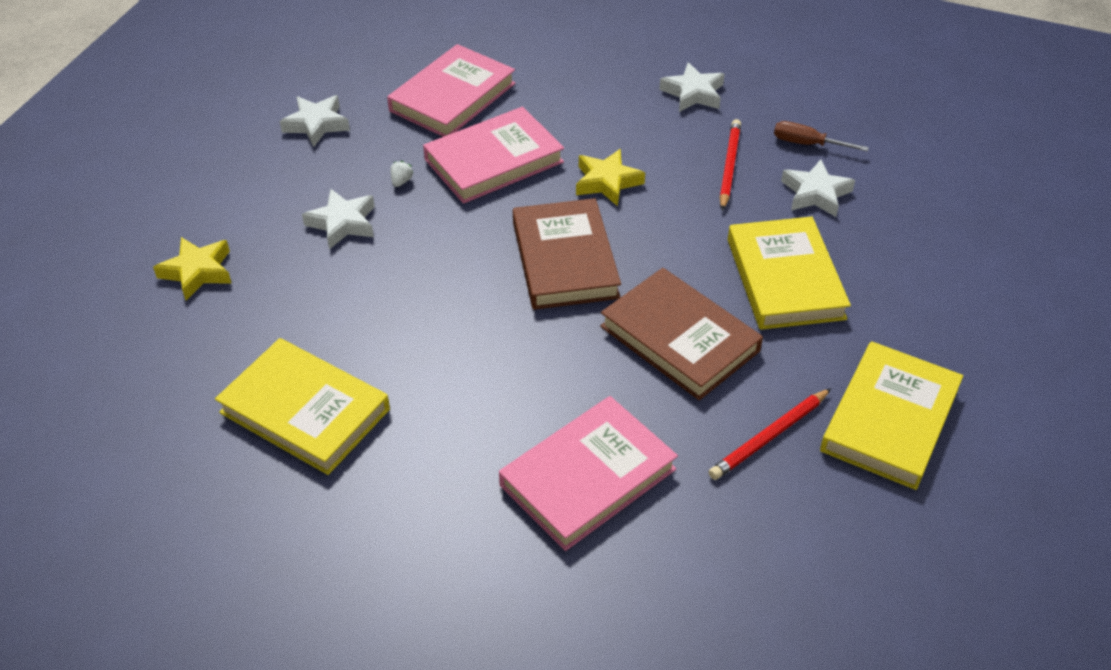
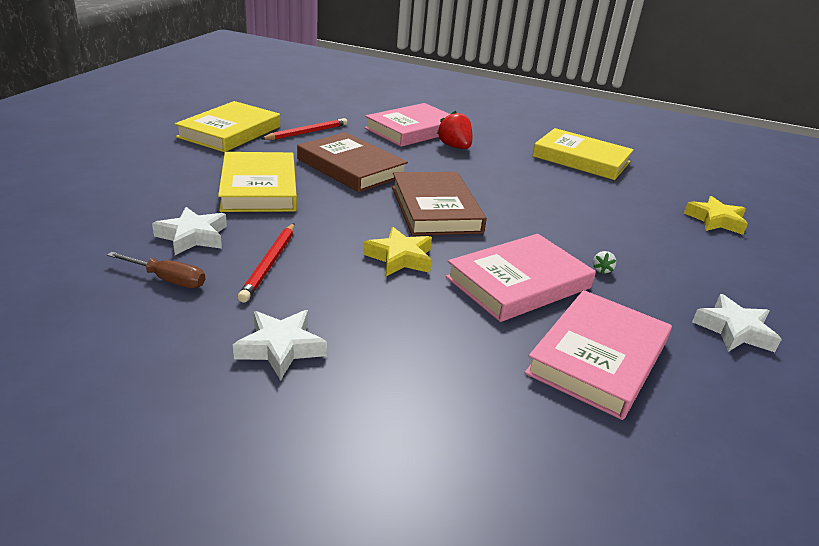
camera: 175 degrees right, 15 degrees down
white star [302,189,375,249] -> none
none -> red strawberry [436,111,472,149]

